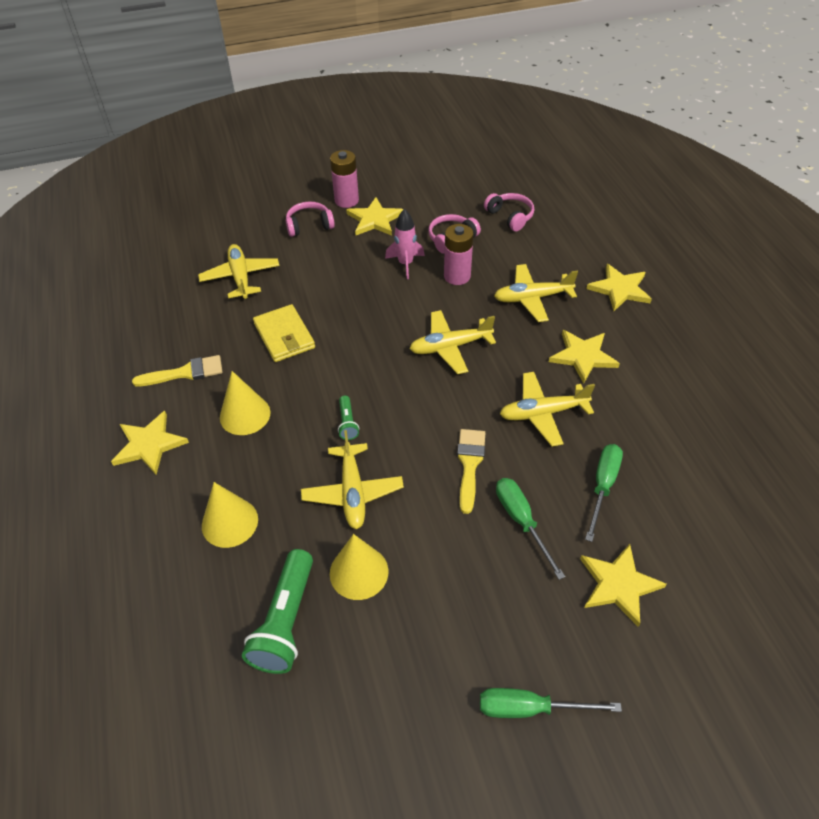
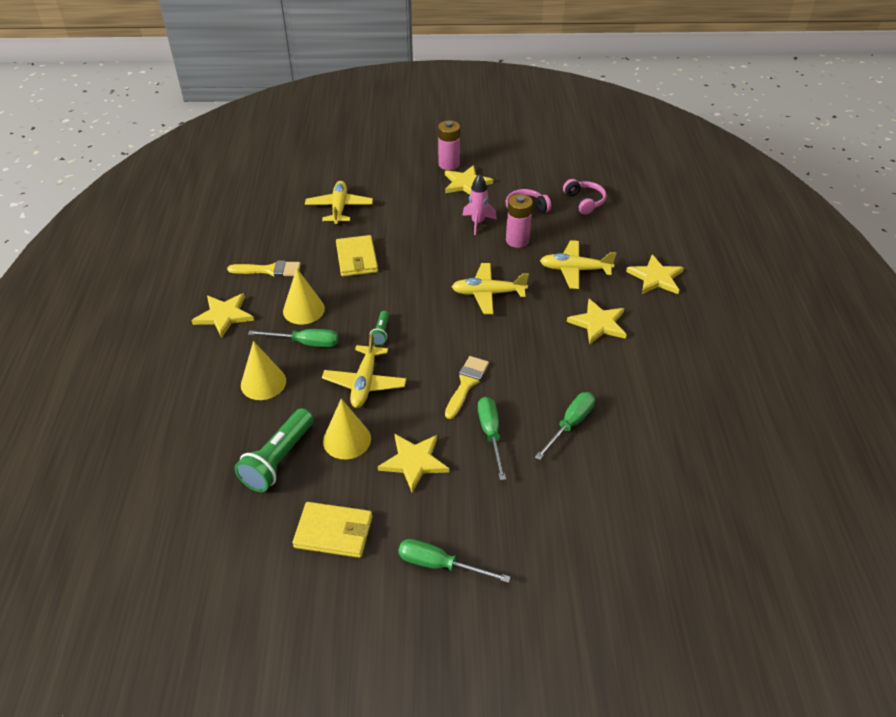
camera: 15 degrees right, 5 degrees down
pink headphones [286,202,335,237] -> none
yellow plane [500,372,595,446] -> none
yellow star [580,544,667,627] -> yellow star moved to [378,434,449,492]
none -> green screwdriver [248,329,338,347]
none -> yellow wallet [292,502,372,558]

